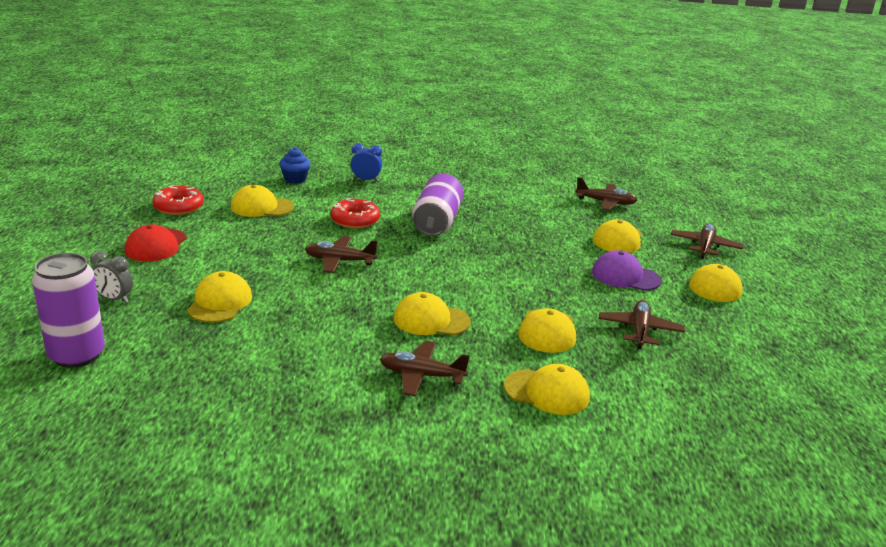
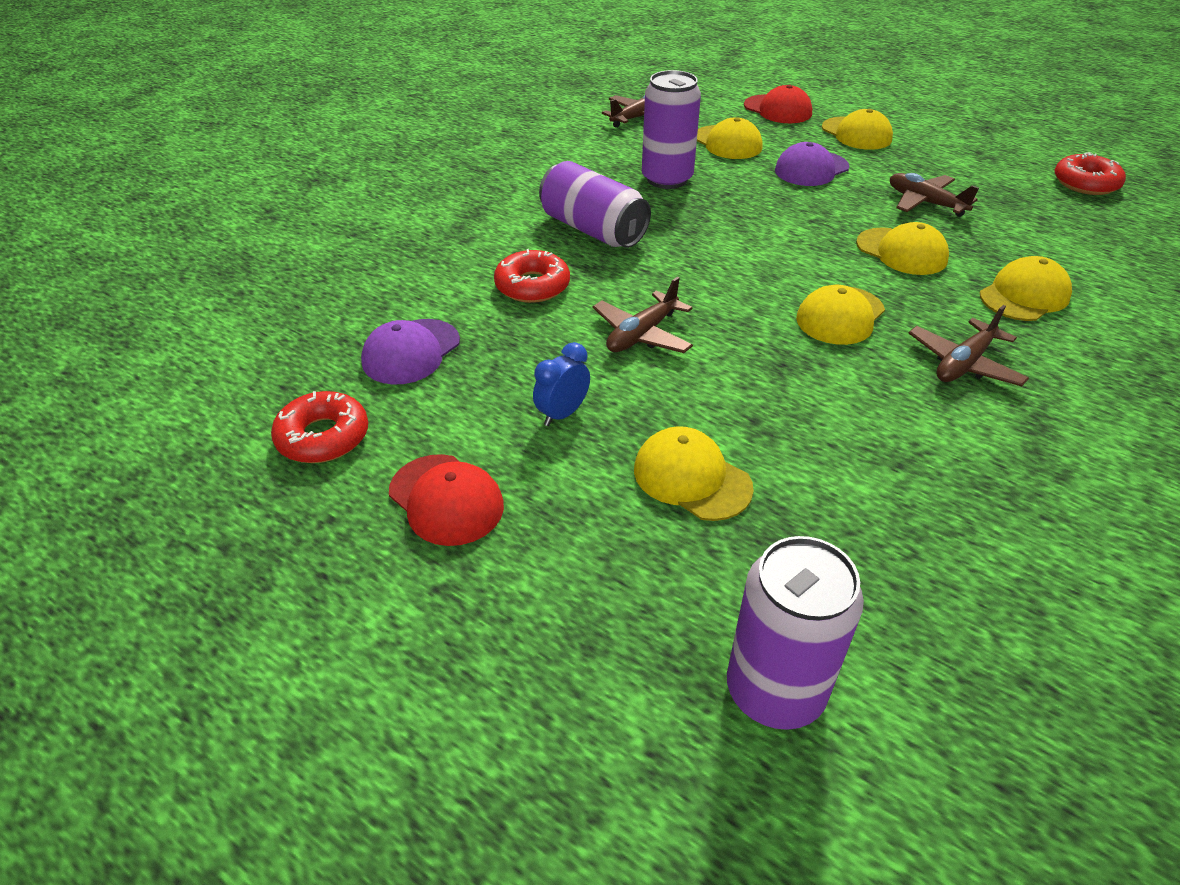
camera: 55 degrees left, 15 degrees up
grey clock [90,251,133,303] -> none
yellow cap [231,185,294,217] -> purple cap [361,319,460,385]
blue cupcake [280,147,310,184] -> none
blue clock [351,143,382,182] -> blue clock moved to [533,342,590,426]
brown plane [671,224,743,259] -> red cap [744,85,812,123]
none -> purple can [642,70,701,189]
none -> red donut [1055,152,1126,195]

